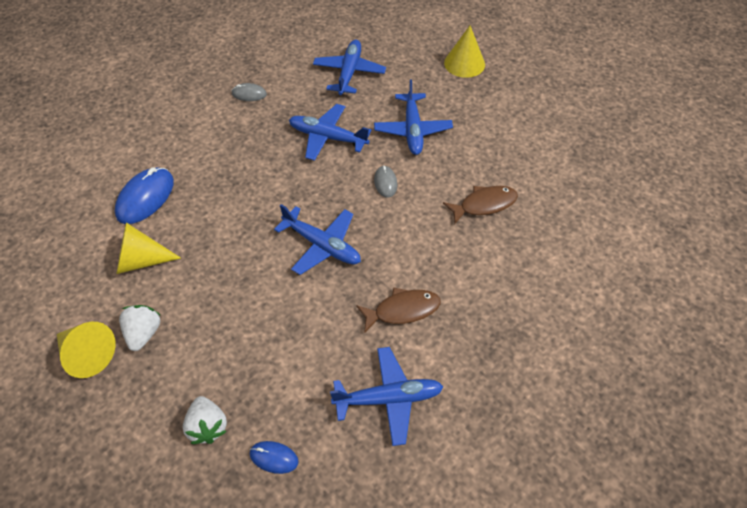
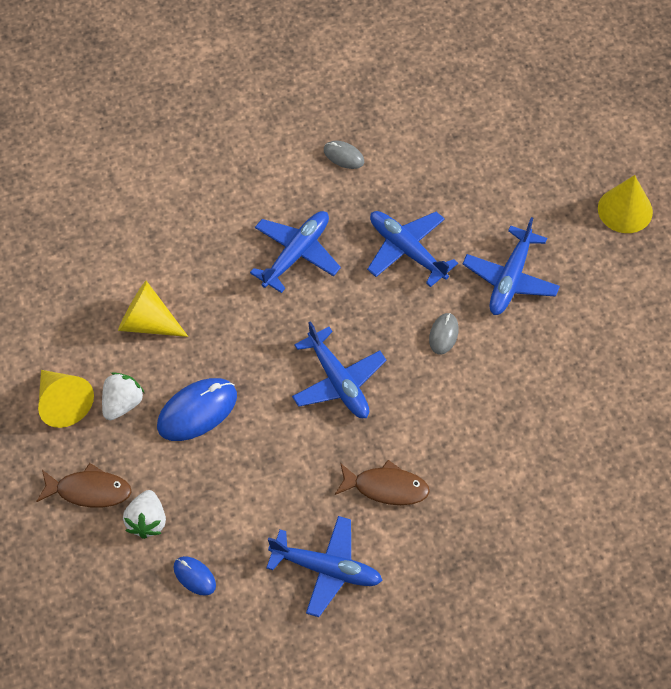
camera: 25 degrees right, 5 degrees up
blue mouse [115,167,174,224] -> blue mouse moved to [157,378,237,441]
blue plane [313,40,386,95] -> blue plane moved to [250,211,341,293]
brown fish [443,186,518,224] -> brown fish moved to [36,463,132,508]

